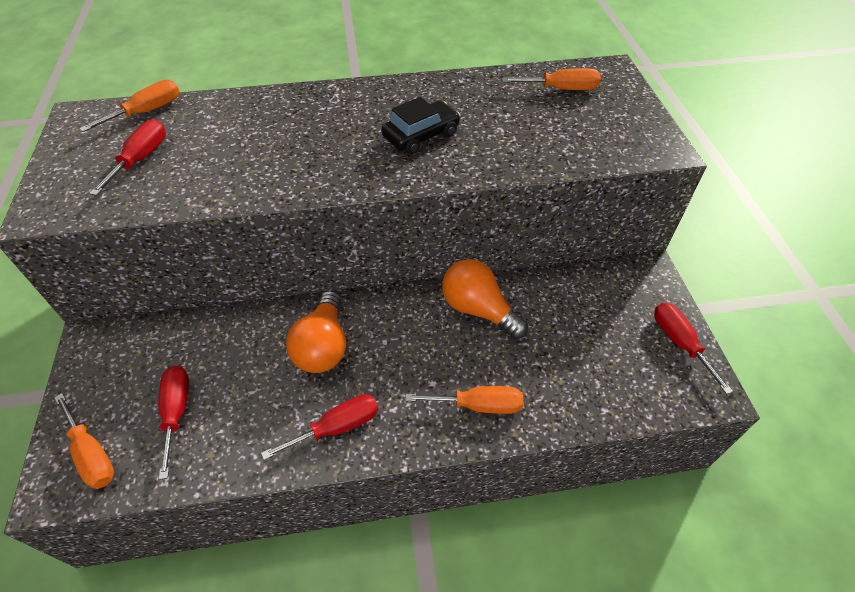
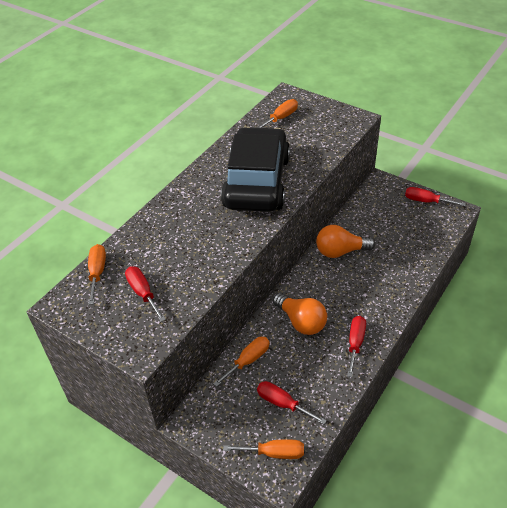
camera: 45 degrees left, 5 degrees down
black car [381,97,460,154] -> black car [221,127,290,212], size x2.31
orange screwdriver [406,386,523,414] -> orange screwdriver moved to [213,337,270,387]

